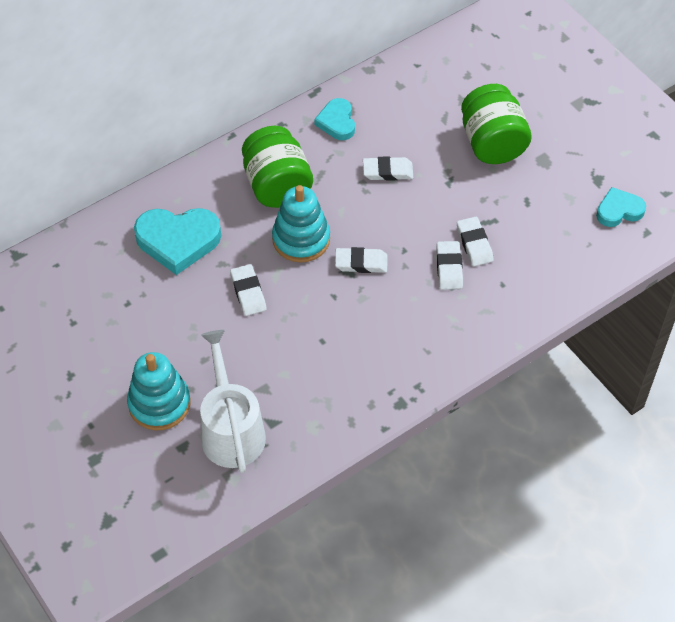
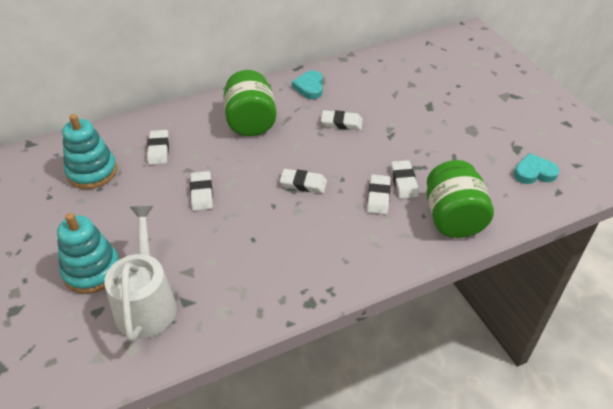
camera: 10 degrees right, 10 degrees down
turquoise heart [134,208,221,275] -> white eraser [147,130,169,165]
turquoise stacking toy [272,185,330,263] -> turquoise stacking toy moved to [62,114,117,189]
green jar [461,84,532,164] -> green jar moved to [427,160,494,238]

